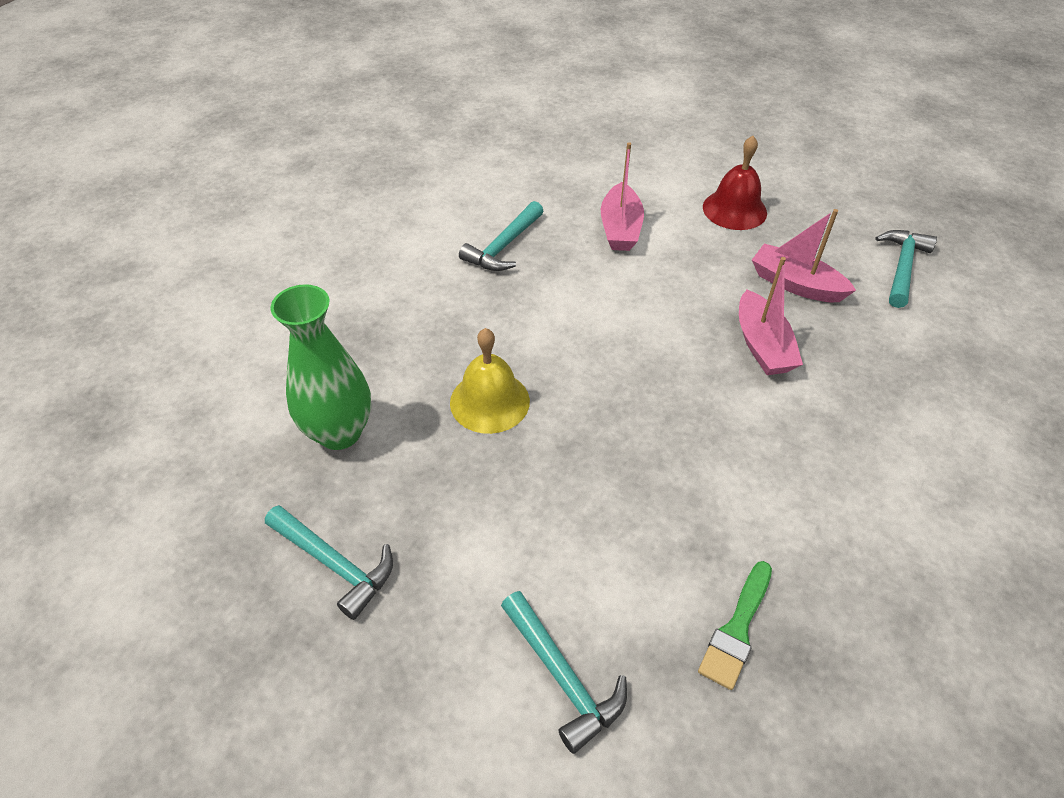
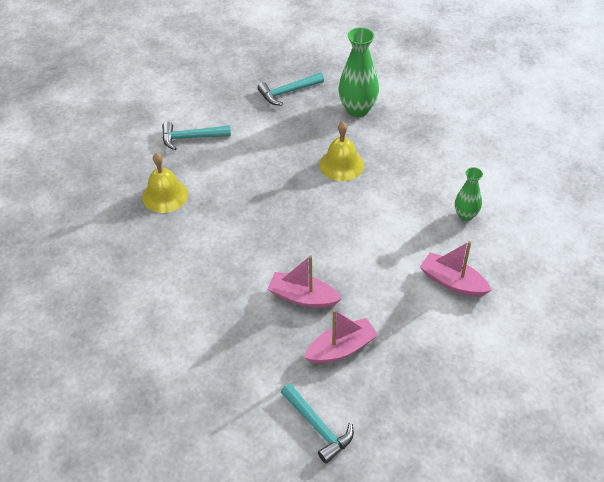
camera: 120 degrees right, 0 degrees up
turquoise hammer [459,201,544,271] -> green vase [455,167,483,221]
green brush [698,561,772,690] -> yellow bell [142,153,188,213]
red bell [703,136,767,230] -> none

